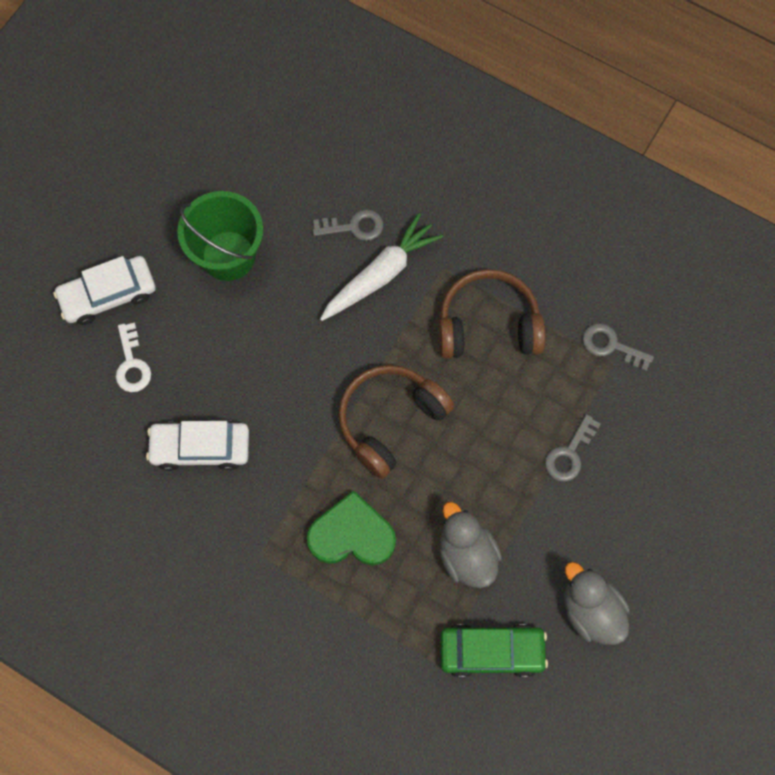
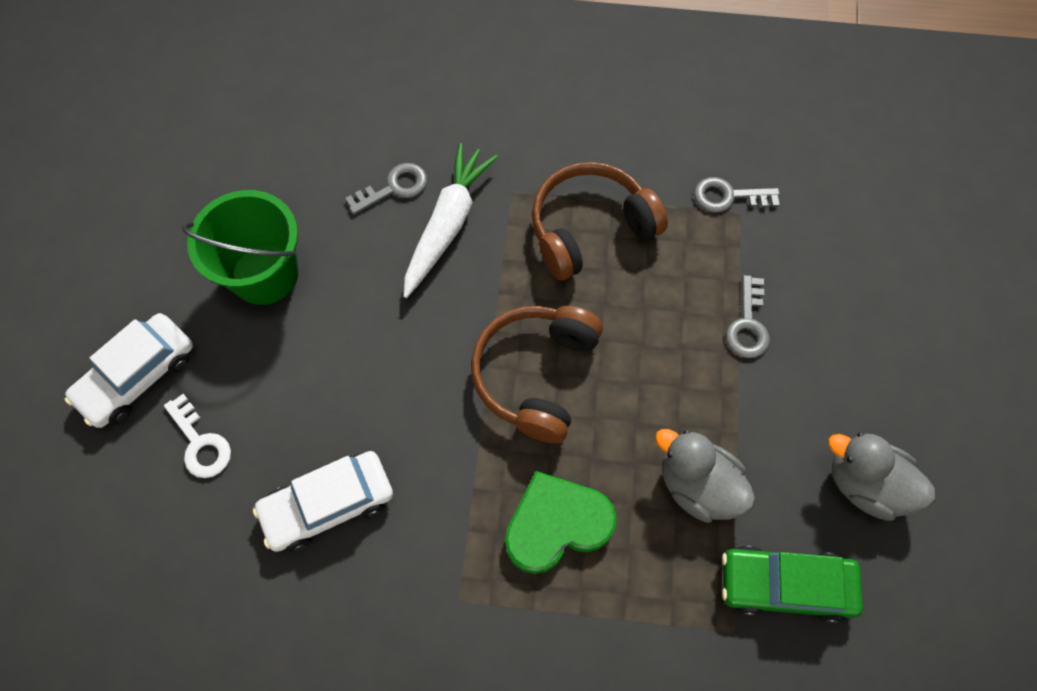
camera: 25 degrees left, 5 degrees down
green car [440,624,548,677] -> green car turned 150 degrees counterclockwise [722,546,863,623]

